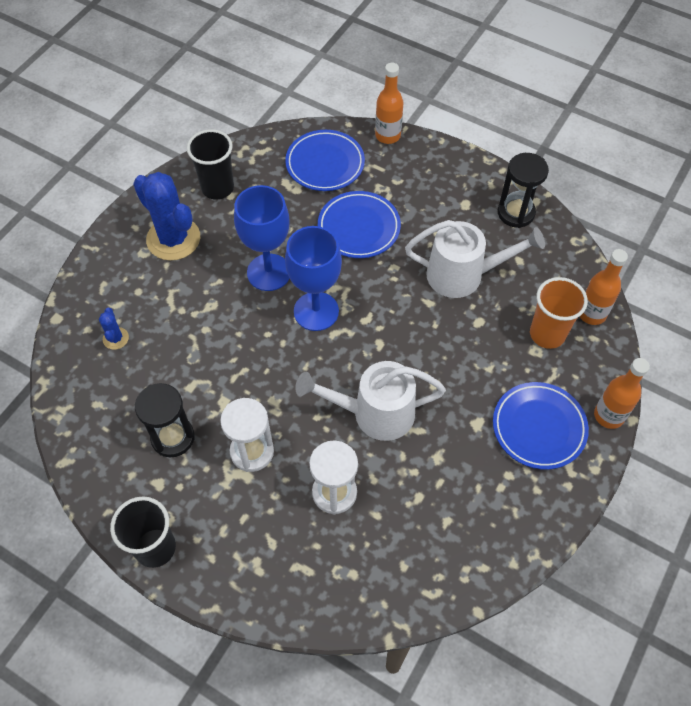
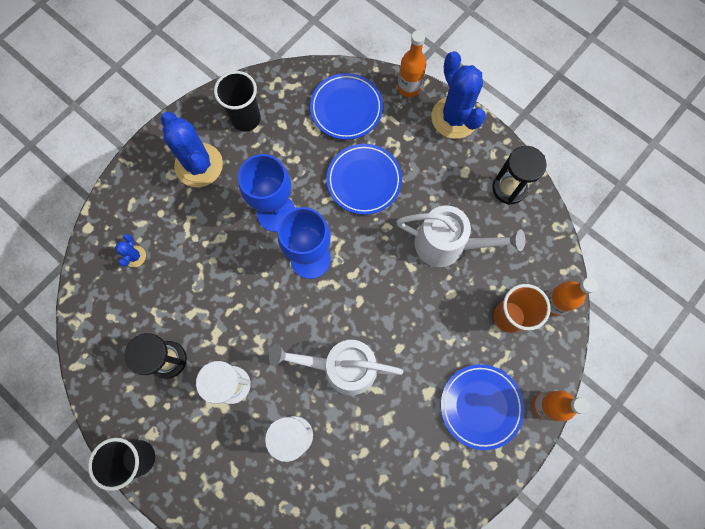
camera: 10 degrees right, 15 degrees up
none -> blue cactus [431,51,486,139]

